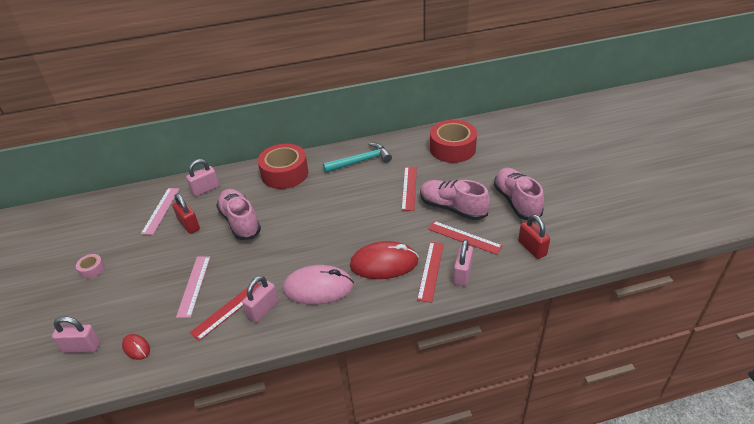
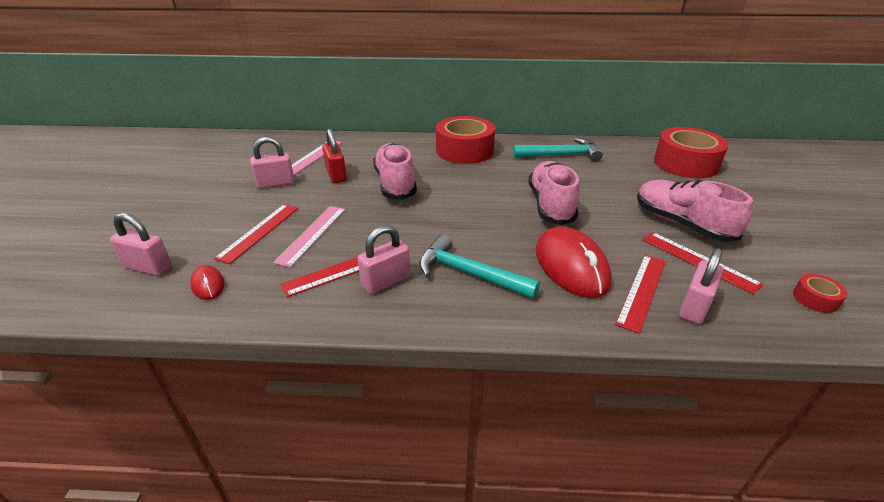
camera: 15 degrees right, 5 degrees down
pink tape [76,254,105,279] -> none
pink padlock [186,159,219,197] -> pink padlock moved to [250,137,295,189]
pink mouse [283,265,354,305] -> turquoise hammer [419,234,540,299]
red mouse [350,241,419,279] -> red mouse turned 60 degrees clockwise [536,226,612,298]
red ruler [401,167,417,211] -> red ruler moved to [214,204,299,264]
pink shoe [494,168,544,221] -> pink shoe moved to [528,161,580,225]
red padlock [518,214,550,259] -> red tape [793,274,847,313]

